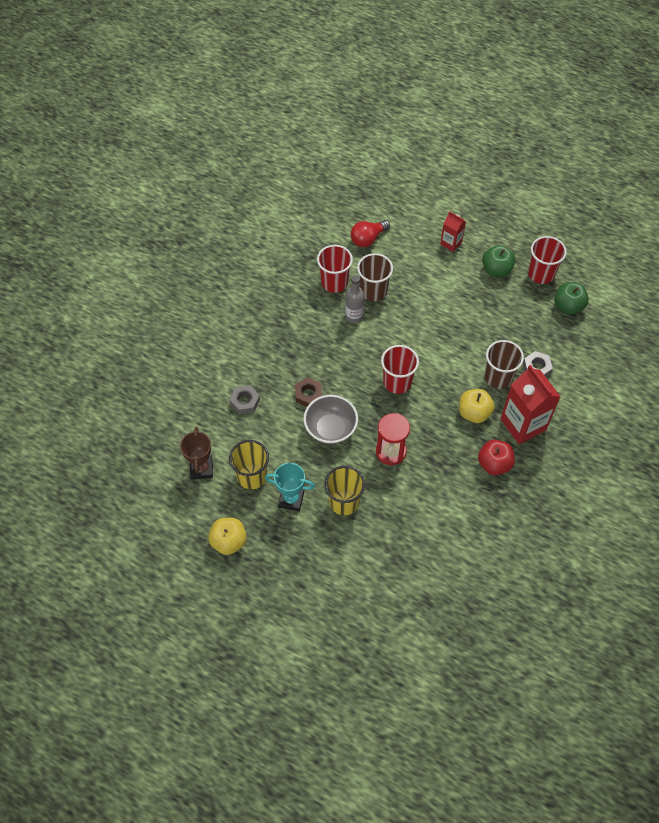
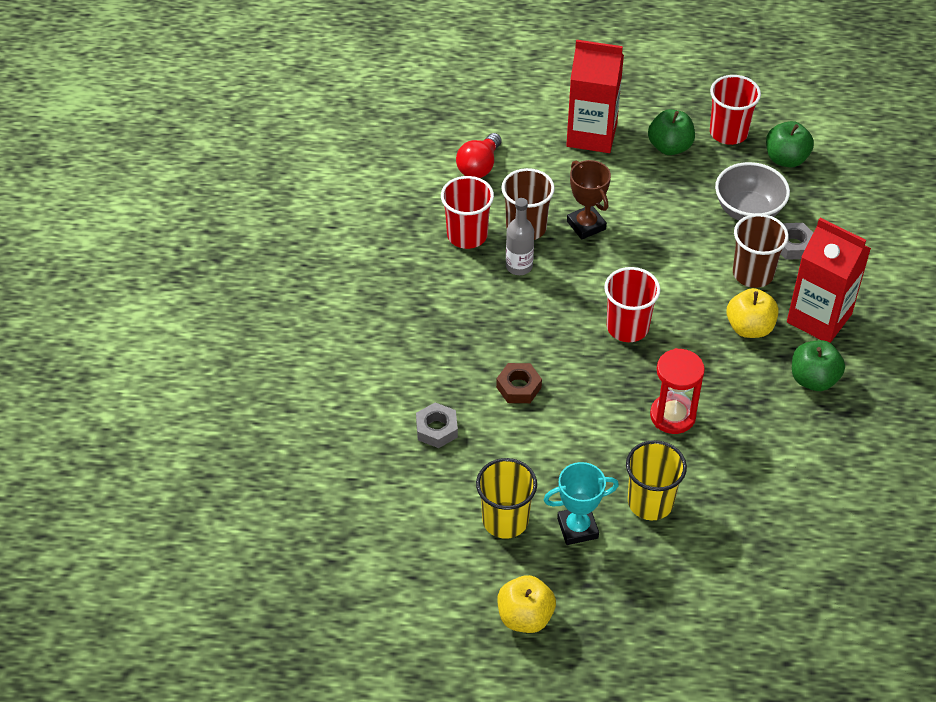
camera: 25 degrees left, 10 degrees down
brown trophy [180,427,213,479] -> brown trophy moved to [567,160,611,240]
grey bowl [304,395,358,444] -> grey bowl moved to [715,162,790,220]
red carton [440,211,466,252] -> red carton [566,40,624,153], size x1.90
red apple [478,440,515,475] -> green apple [792,340,845,391]

